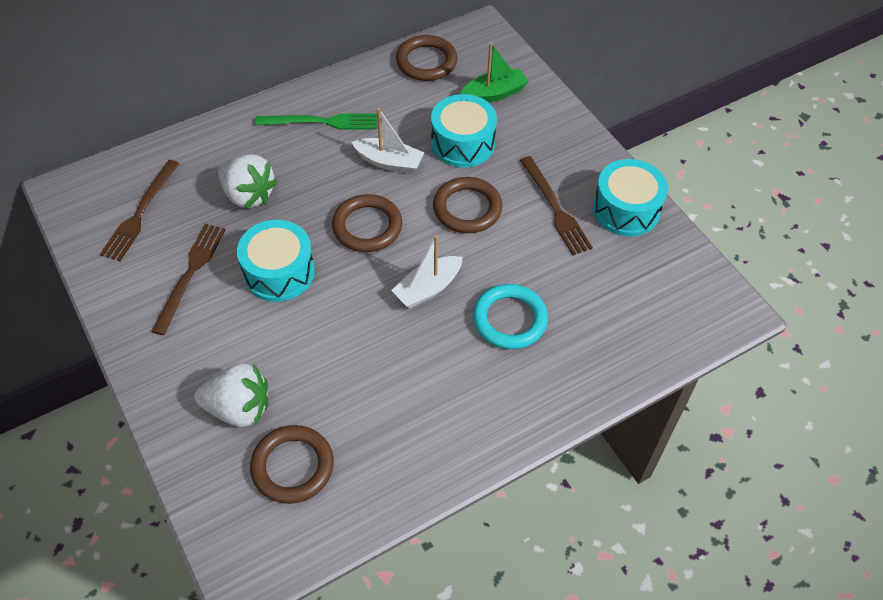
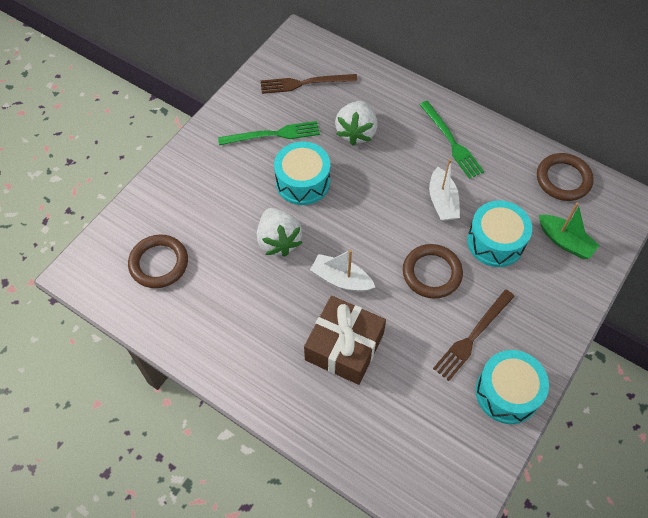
camera: 65 degrees right, 5 degrees up
brown fork [151,224,226,335] -> green fork [218,121,320,145]
white strawberry [195,363,268,427] -> white strawberry moved to [257,208,303,257]
brown ring [332,194,402,252] -> none
turquoise ring [473,284,548,349] -> brown gift [304,296,386,385]

